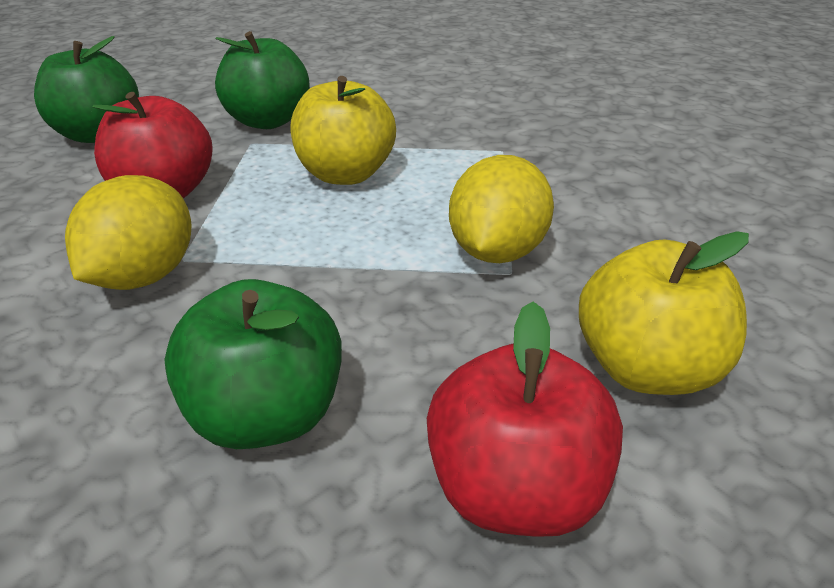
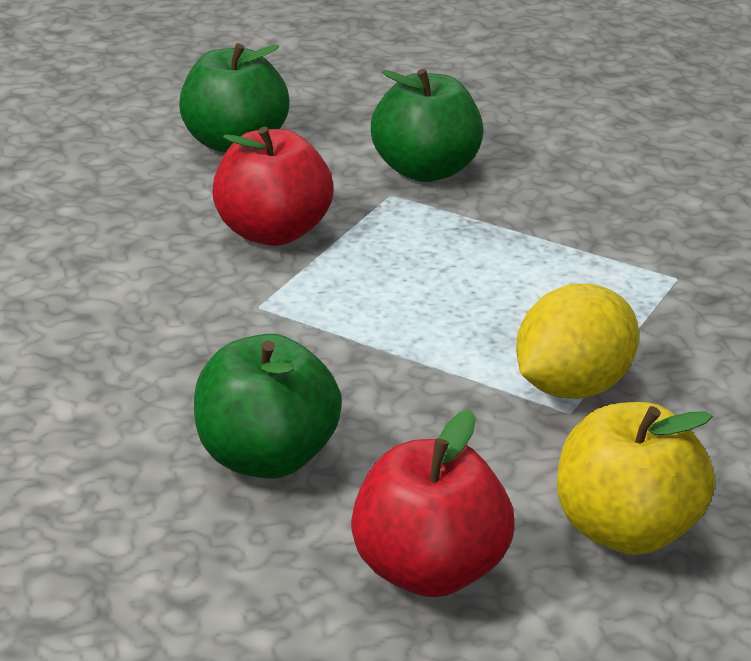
camera: 25 degrees right, 5 degrees down
yellow lemon [65,175,191,290] -> none
yellow apple [290,76,396,185] -> none

